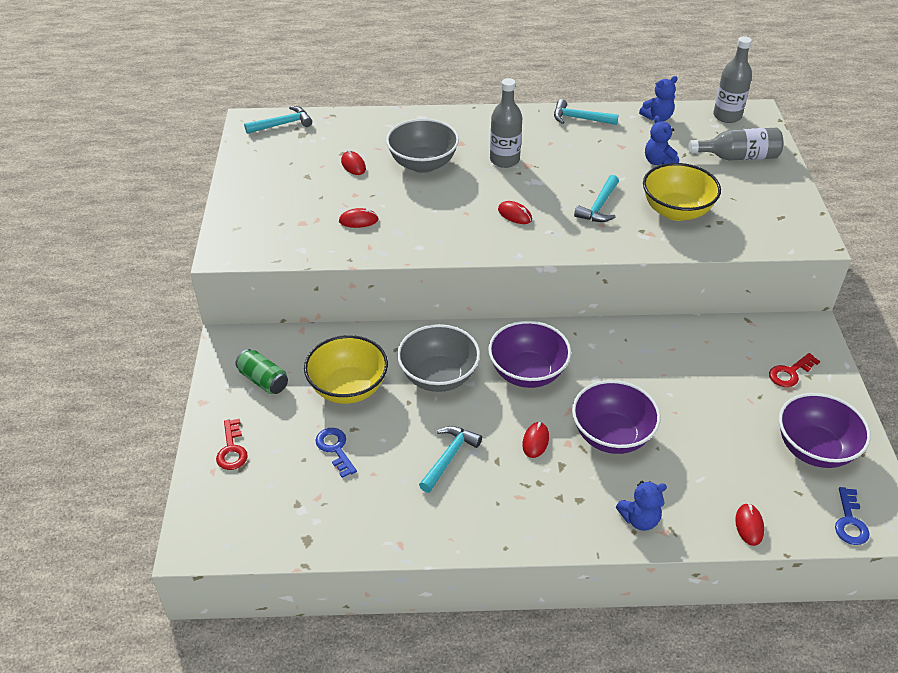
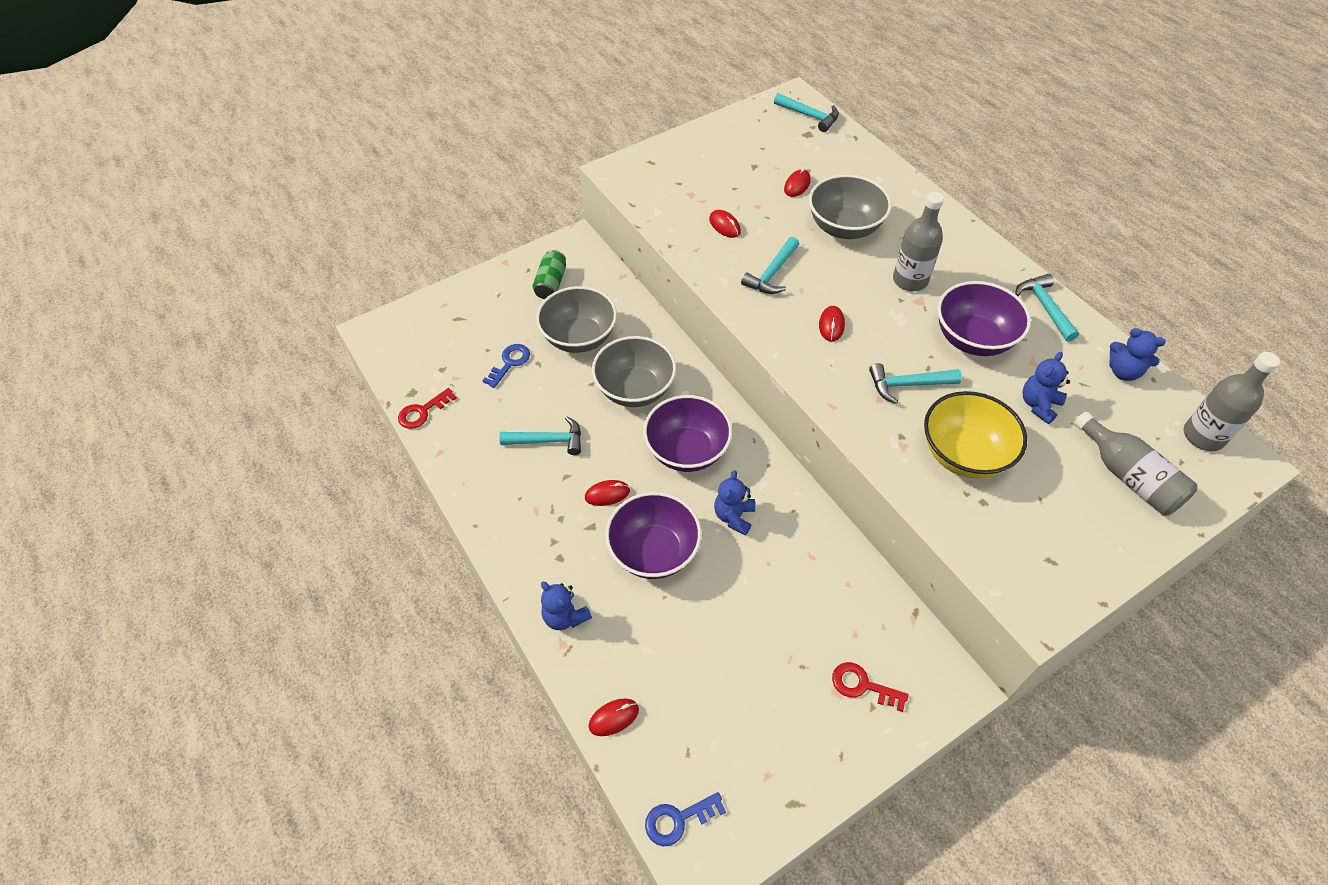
camera: 60 degrees right, 10 degrees up
red key [216,419,248,470] -> red key moved to [398,388,457,429]
yellow bowl [304,335,388,404] -> grey bowl [536,286,617,353]
purple bowl [779,393,871,468] -> purple bowl moved to [937,281,1031,356]
none -> blue teddy bear [714,470,755,535]
none -> turquoise hammer [741,237,799,294]

